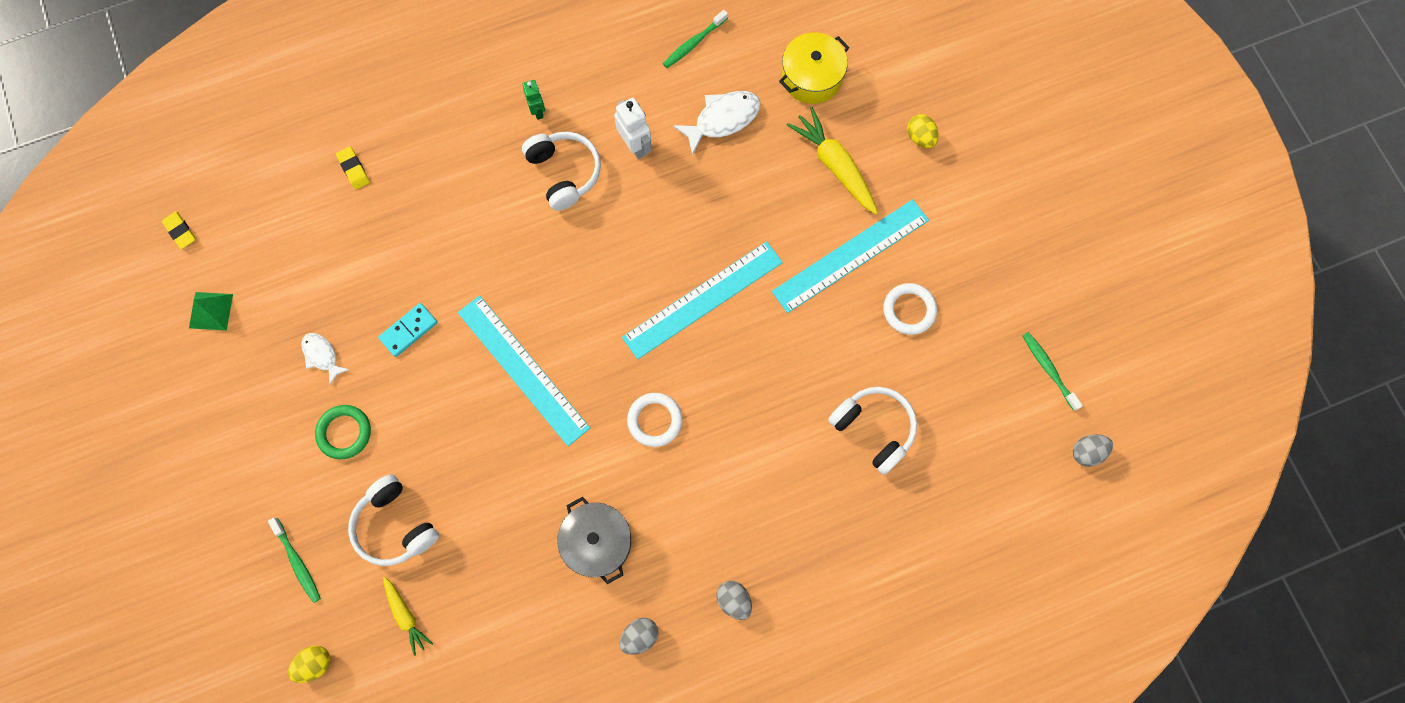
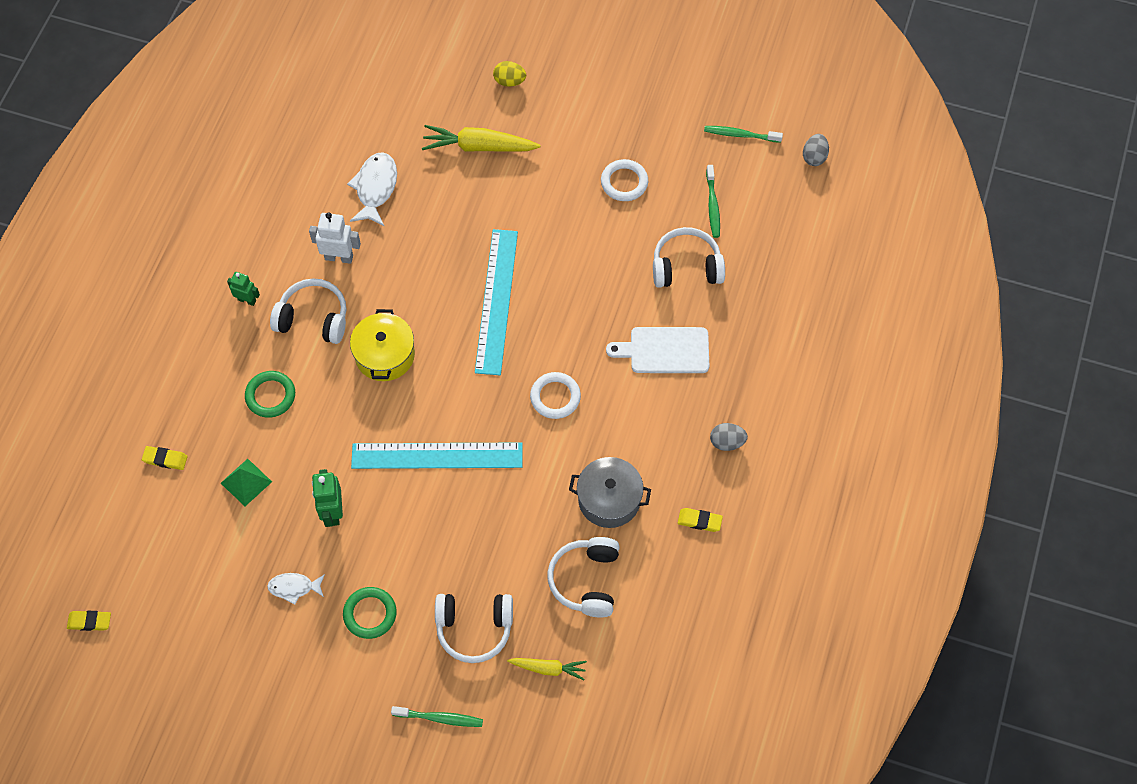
camera: 50 degrees left, 10 degrees down
green pyramid [189,292,233,330] -> green pyramid moved to [221,459,272,506]
yellow egg [288,646,330,683] -> none
turquoise domino [378,303,438,357] -> green robot [312,469,343,527]
grey egg [620,618,659,655] -> yellow eraser [678,508,723,532]
green toothbrush [663,10,728,68] -> green toothbrush moved to [706,165,720,238]
turquoise ruler [772,199,929,313] -> none
yellow pot [779,32,850,104] -> yellow pot moved to [350,309,415,381]
none -> green ring [245,371,295,418]
none -> white headphones [547,537,620,618]
none -> white cutting board [606,327,709,373]

